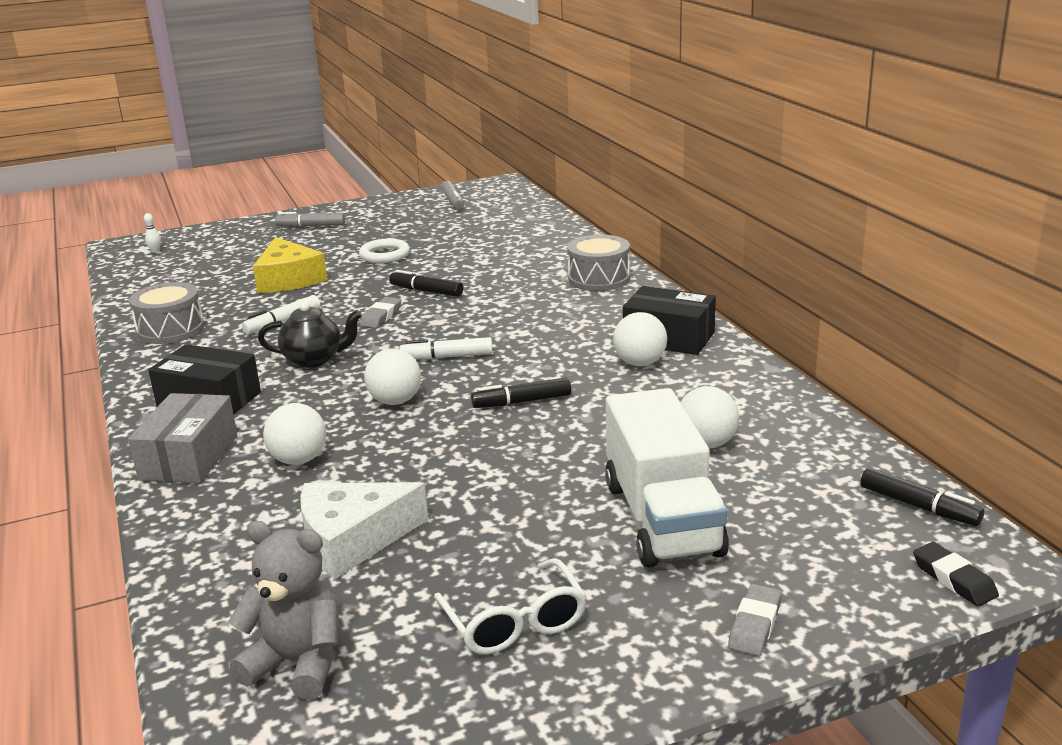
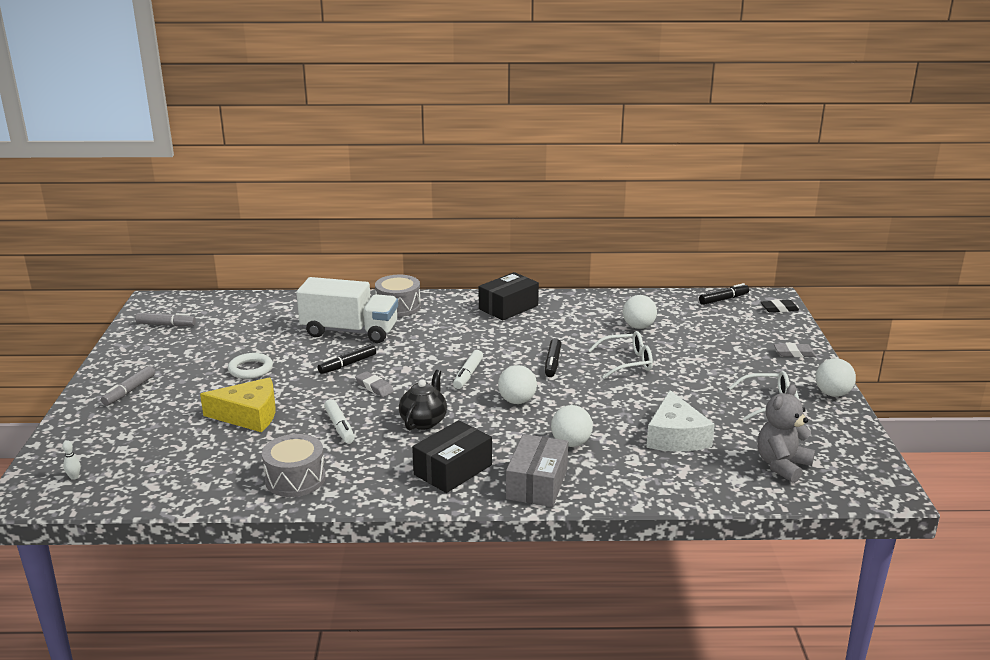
camera: 70 degrees left, 0 degrees up
grey box [128,393,237,484] -> grey box turned 75 degrees clockwise [506,434,568,507]
white truck [605,388,729,568] -> white truck moved to [296,277,398,343]
white ball [613,312,667,366] -> white ball moved to [816,358,856,397]
grey eraser [728,584,782,656] -> grey eraser turned 45 degrees counterclockwise [774,343,816,357]
none -> white glasses [588,331,653,379]

